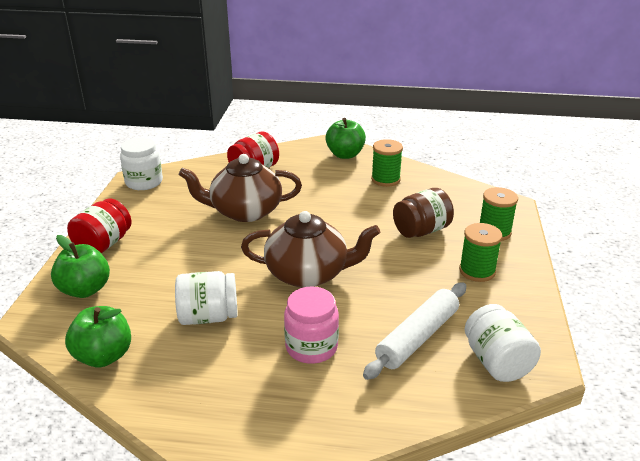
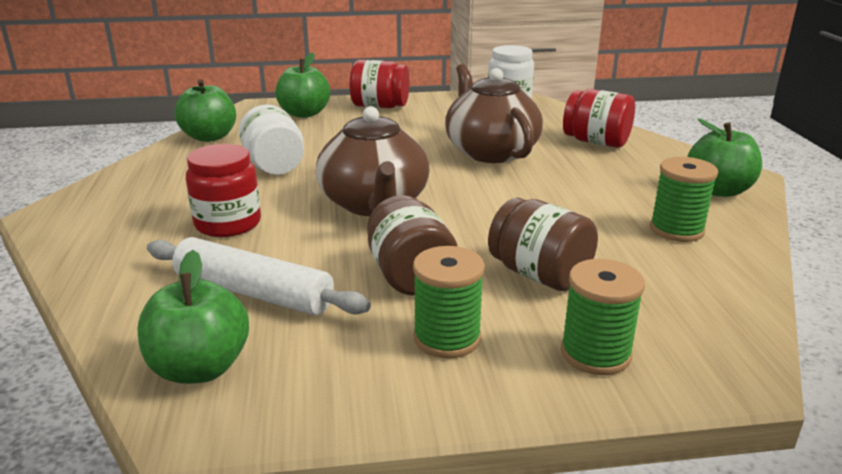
camera: 75 degrees right, 5 degrees down
pink jar [284,286,339,364] -> red jar [186,144,261,237]
white jar [465,304,541,382] -> green apple [137,250,249,384]
none -> brown jar [367,195,458,296]

